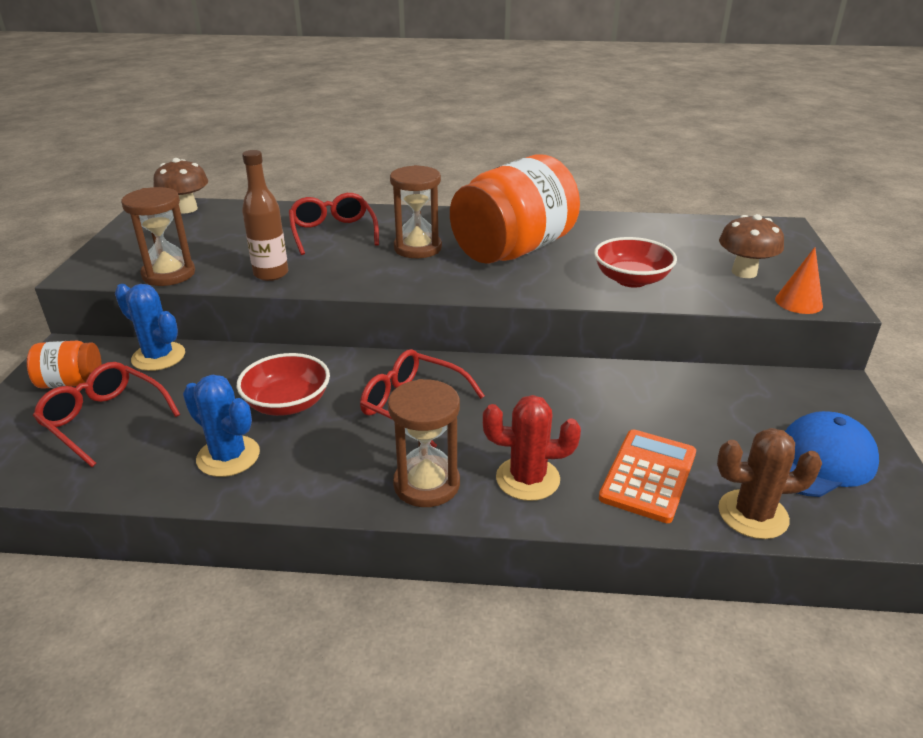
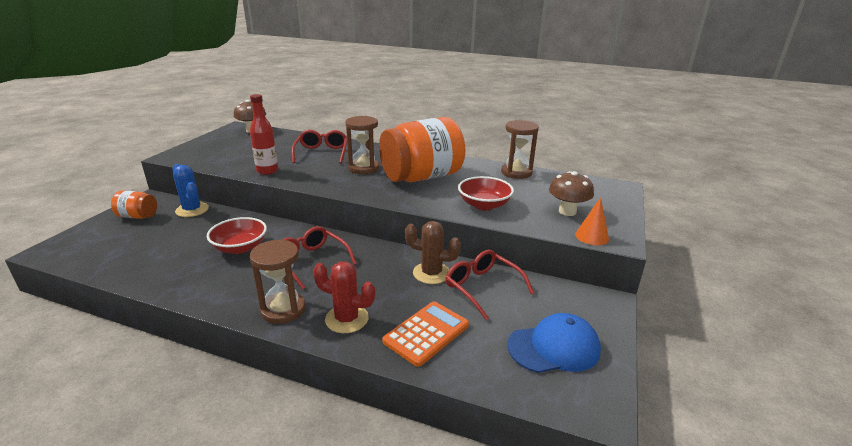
camera: 15 degrees right, 5 degrees down
red glasses [33,362,180,467] -> red glasses moved to [446,250,534,320]
brown hourglass [121,187,195,286] -> brown hourglass moved to [501,120,539,179]
blue cactus [183,375,260,477] -> none
brown bottle [242,150,288,281] -> red bottle [250,94,278,175]
brown cactus [717,428,822,539] -> brown cactus moved to [405,221,461,284]

